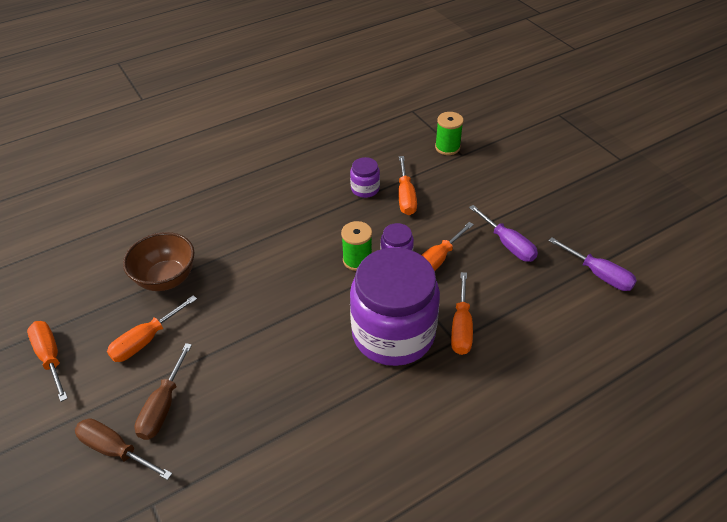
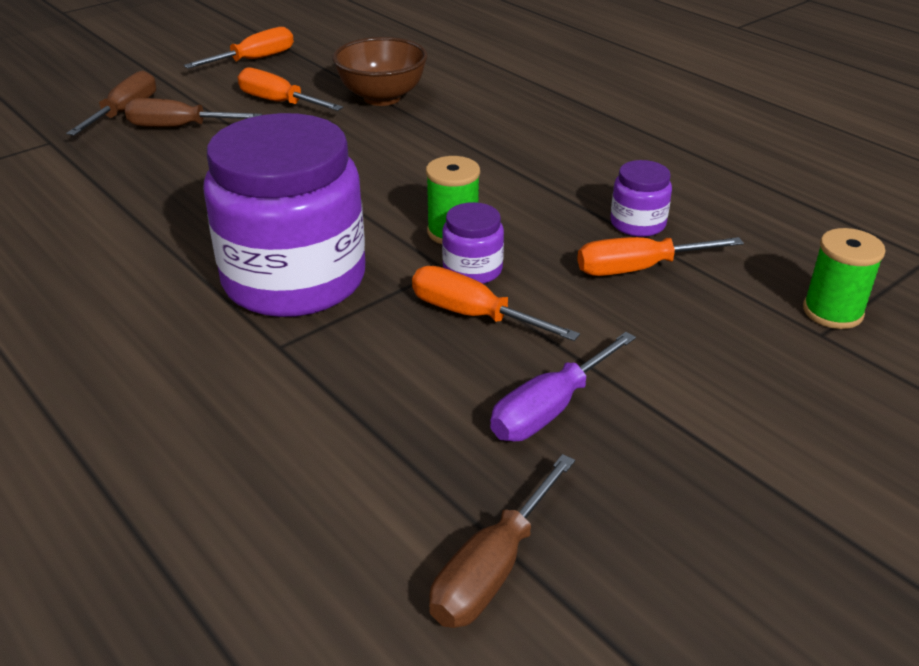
camera: 80 degrees right, 10 degrees down
orange screwdriver [451,272,473,355] -> none
purple screwdriver [548,237,637,291] -> brown screwdriver [429,454,575,628]

